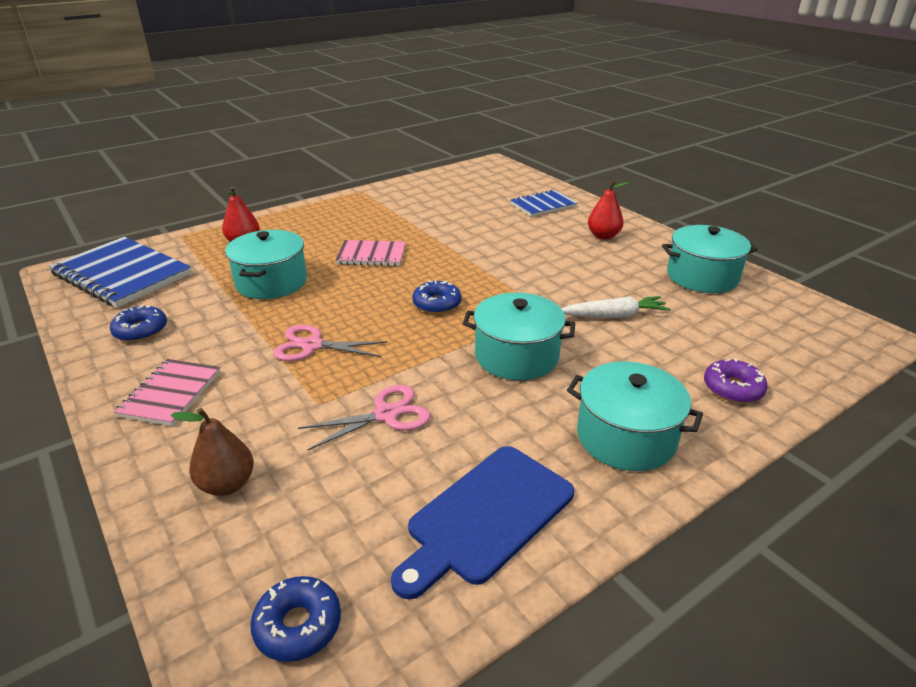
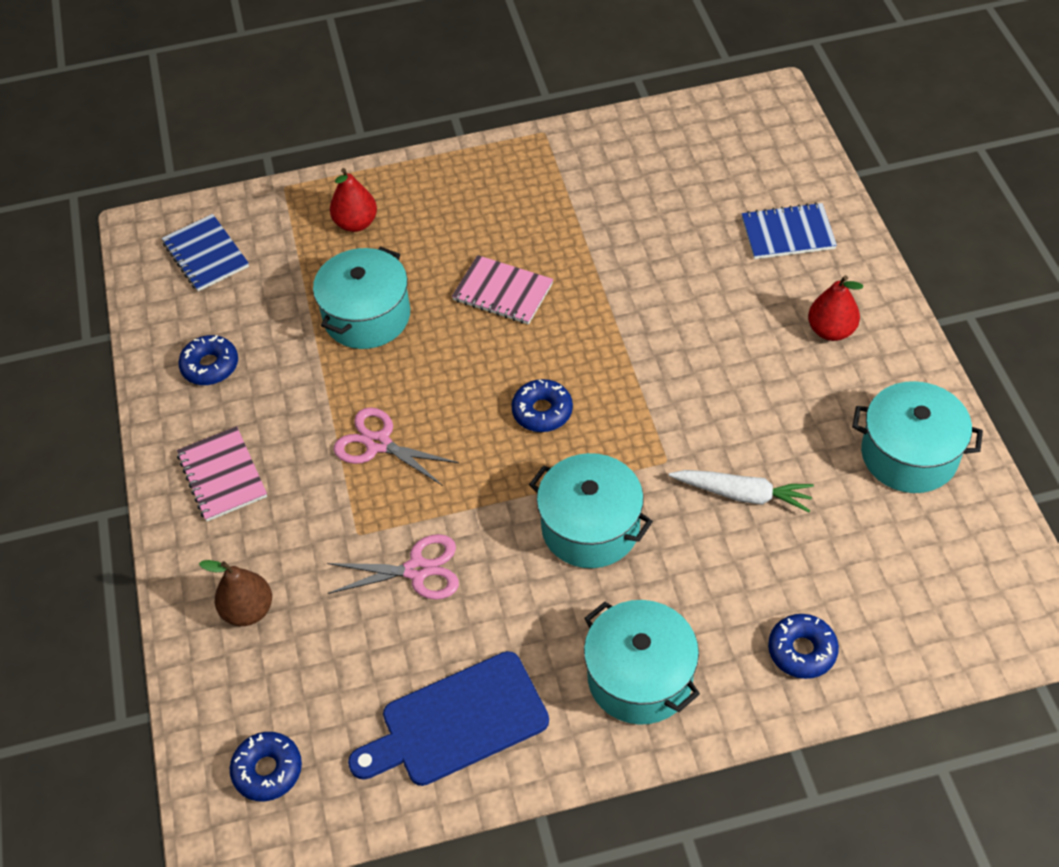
camera: 25 degrees right, 20 degrees up
blue notebook [49,237,192,308] -> blue notebook [162,214,249,291], size x0.58
pink notebook [114,359,221,426] -> pink notebook turned 60 degrees counterclockwise [177,426,267,521]
purple donut [704,358,768,403] -> blue donut [768,614,839,679]

